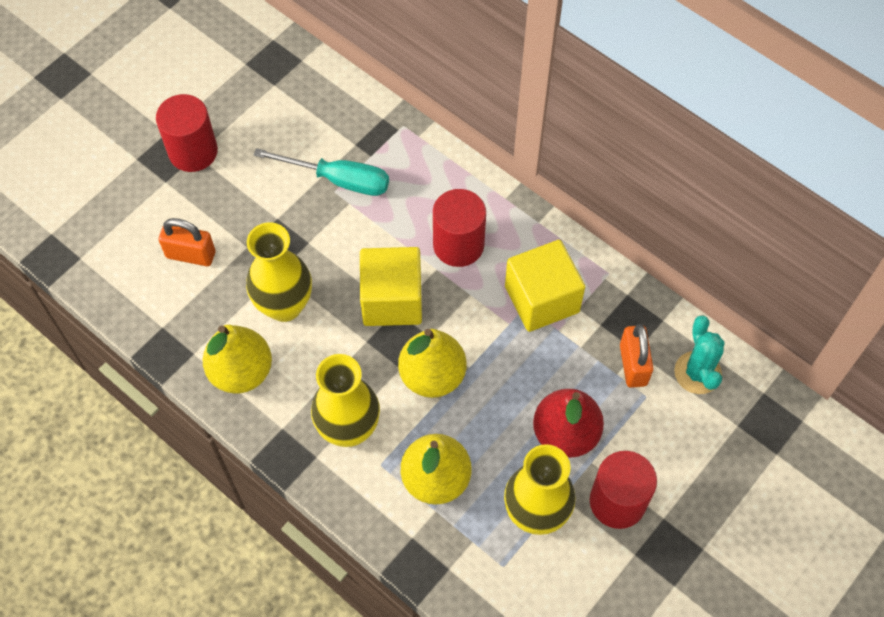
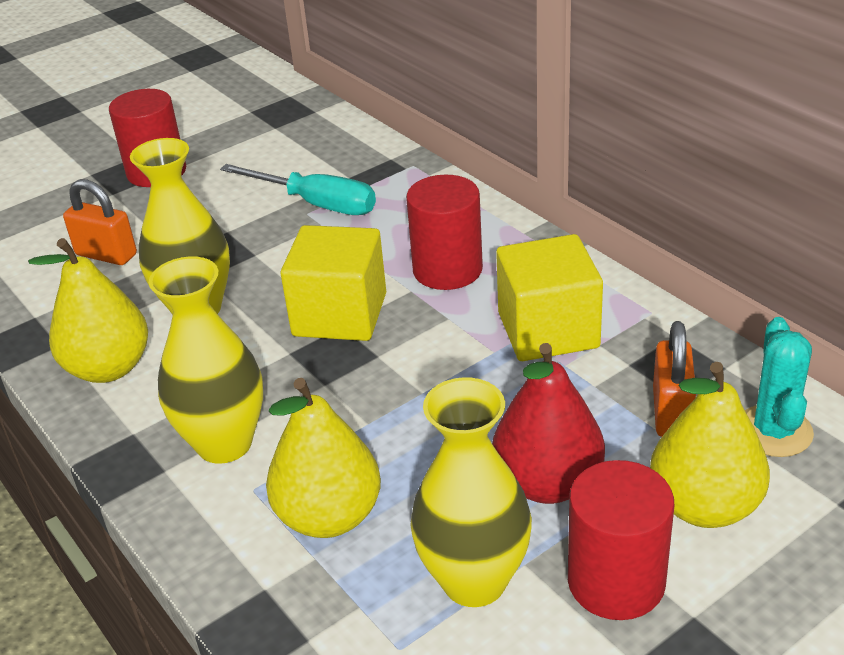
camera: 15 degrees right, 25 degrees down
yellow pear [398,329,466,398] -> yellow pear moved to [650,362,770,528]

